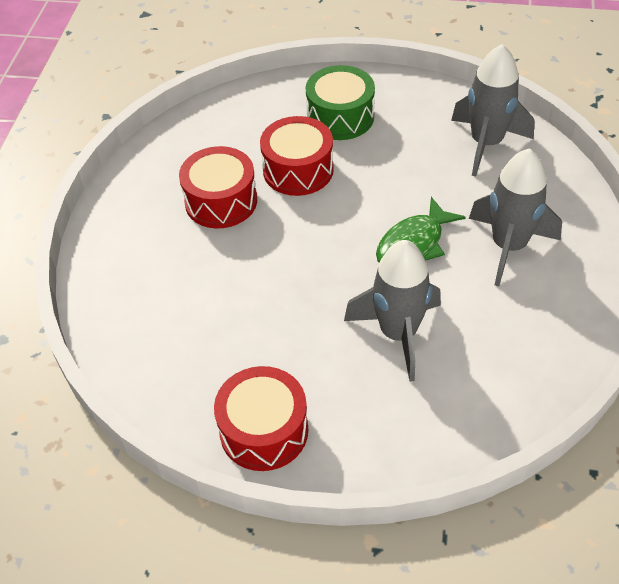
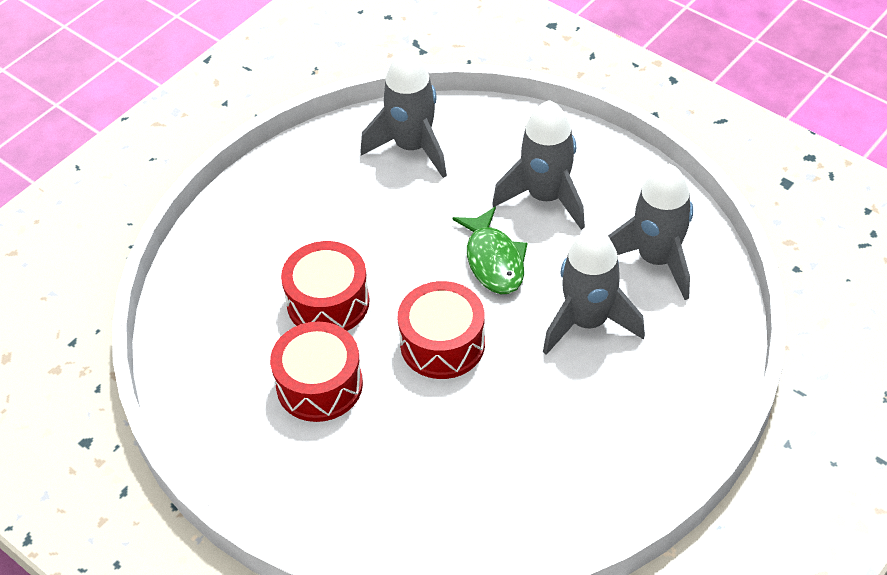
camera: 60 degrees left, 0 degrees up
red drum [214,366,308,471] -> red drum moved to [398,281,485,379]
green drum [306,65,375,140] -> none
none -> grey rocket [608,164,693,300]

